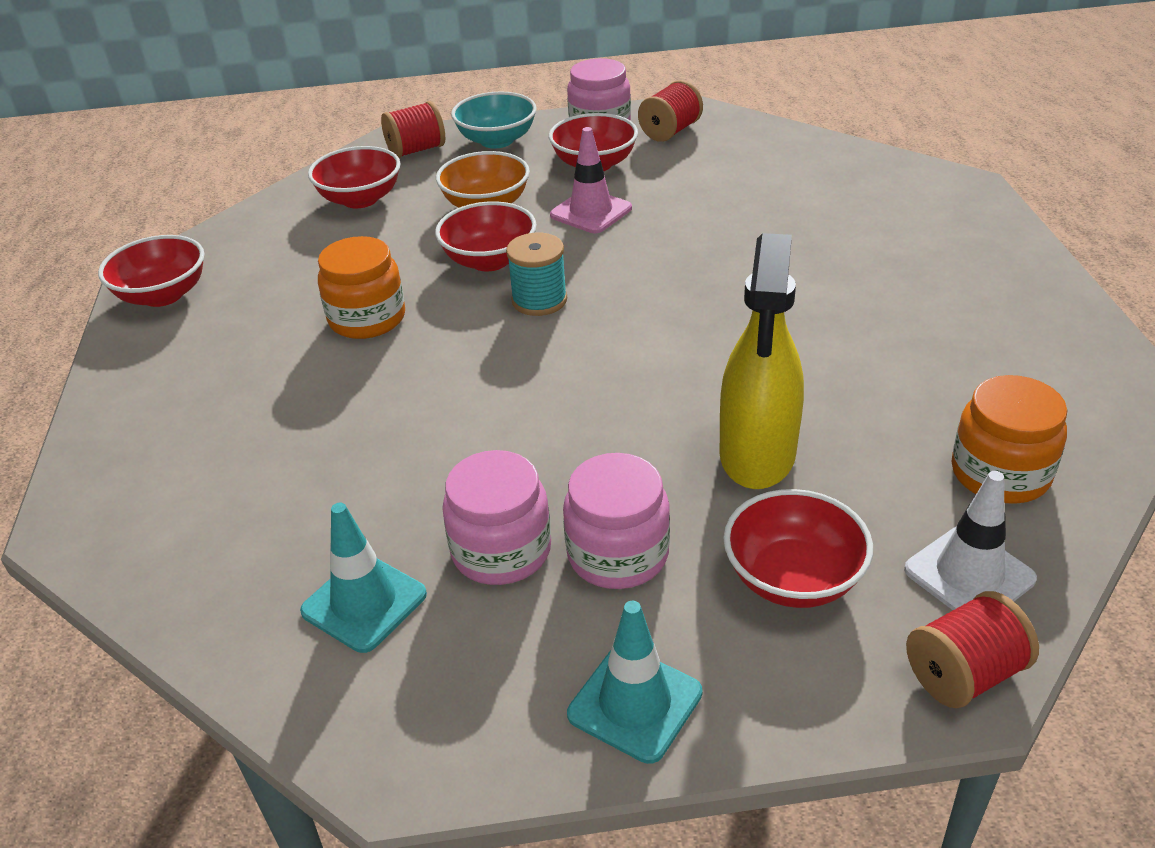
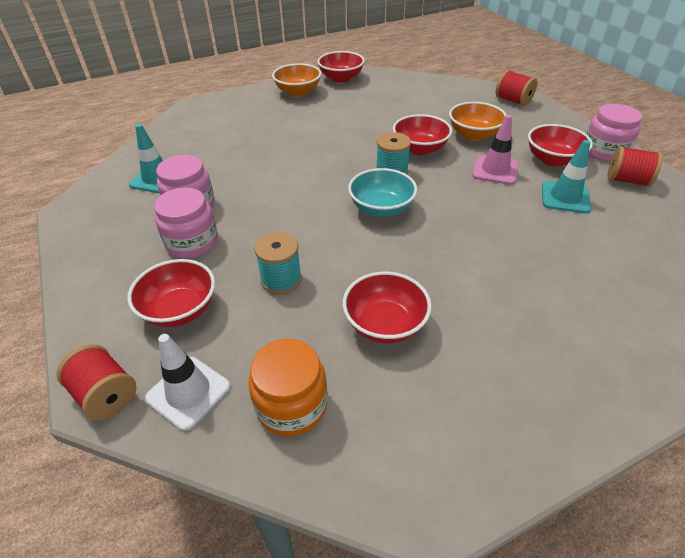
camera: 70 degrees right, 5 degrees up
red bowl [308,146,401,208] -> red bowl moved to [343,272,432,343]
orange jar [318,236,405,339] -> none
turquoise bowl [451,92,537,148] -> turquoise bowl moved to [348,168,417,217]
turquoise traffic cone [567,601,702,764] -> turquoise traffic cone moved to [542,140,591,213]
yellow spray bottle [719,233,804,489] -> turquoise spool [254,232,302,294]
none -> orange bowl [272,63,321,97]

